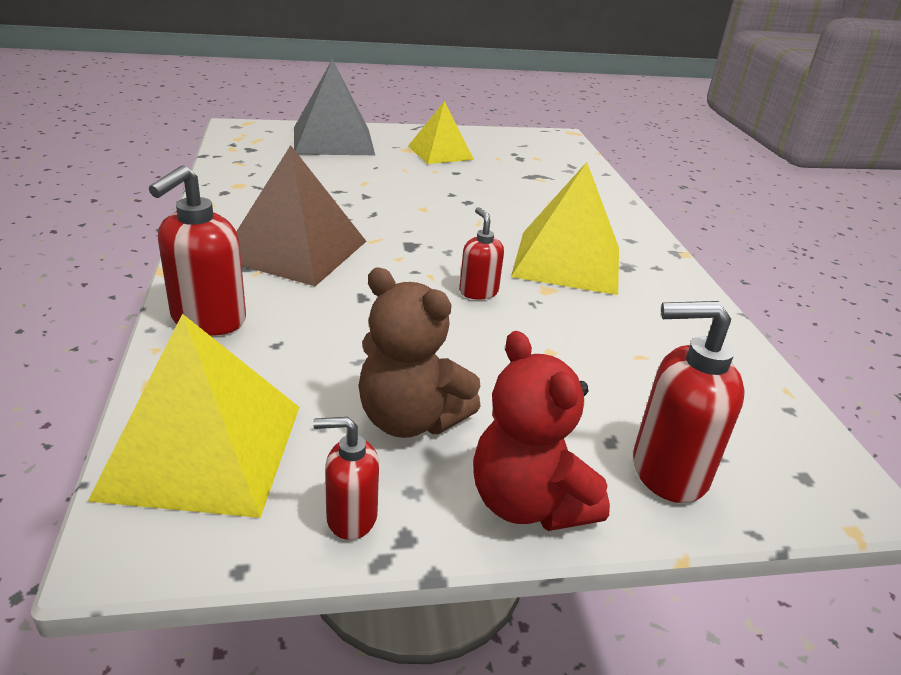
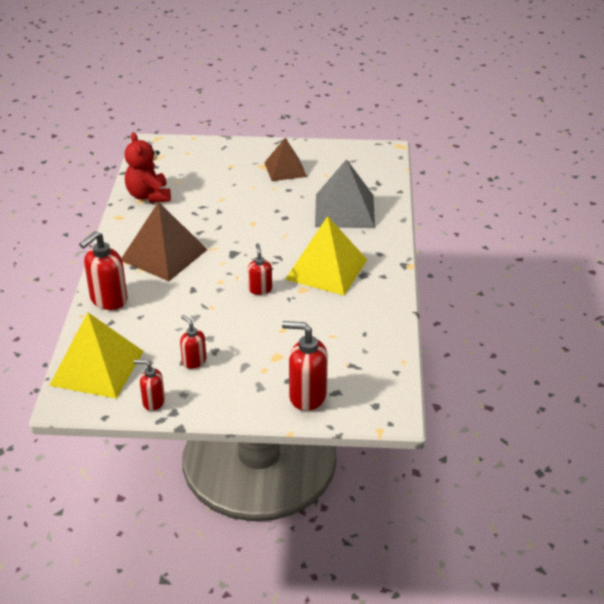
camera: 15 degrees right, 5 degrees up
grey pyramid [294,59,375,155] -> grey pyramid moved to [315,159,375,228]
brown teddy bear [359,268,481,438] -> red soap dispenser [180,315,206,369]
yellow pyramid [408,101,474,164] -> brown pyramid [264,138,307,181]
red teddy bear [473,331,610,531] -> red teddy bear moved to [125,132,171,203]

